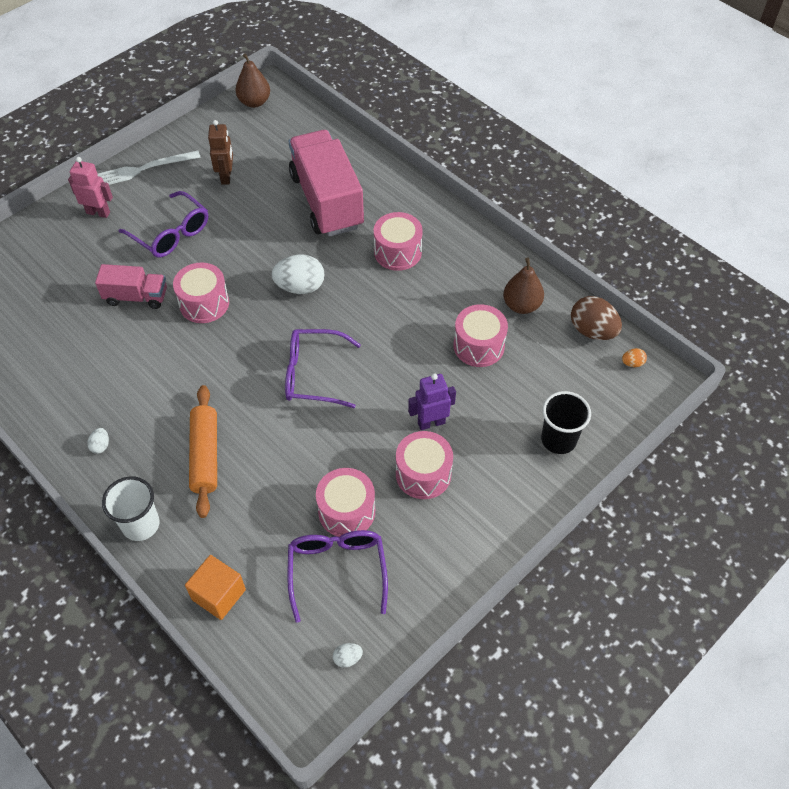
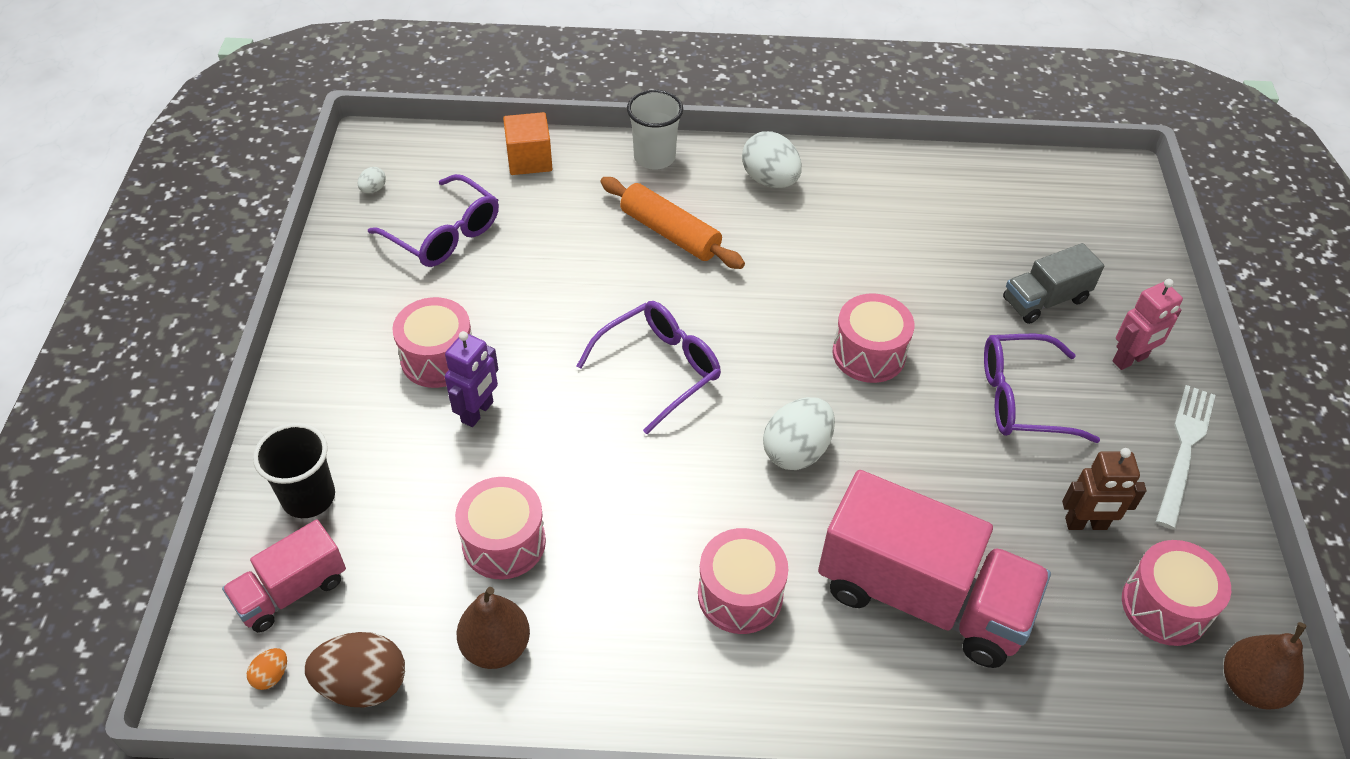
camera: 135 degrees right, 5 degrees down
white egg [87,428,109,454] -> white egg [742,131,802,188], size x2.17
pink truck [95,264,167,309] -> pink truck moved to [222,520,346,633]
brown robot [208,120,233,185] -> brown robot turned 45 degrees counterclockwise [1062,448,1147,530]
pink drum [316,468,375,537] -> pink drum moved to [1122,540,1231,646]
none -> grey truck [1003,243,1104,324]

